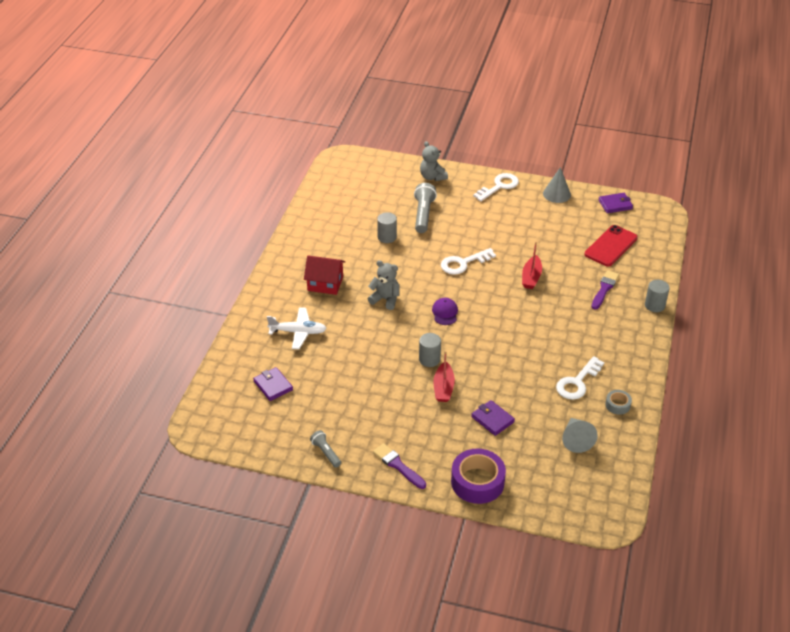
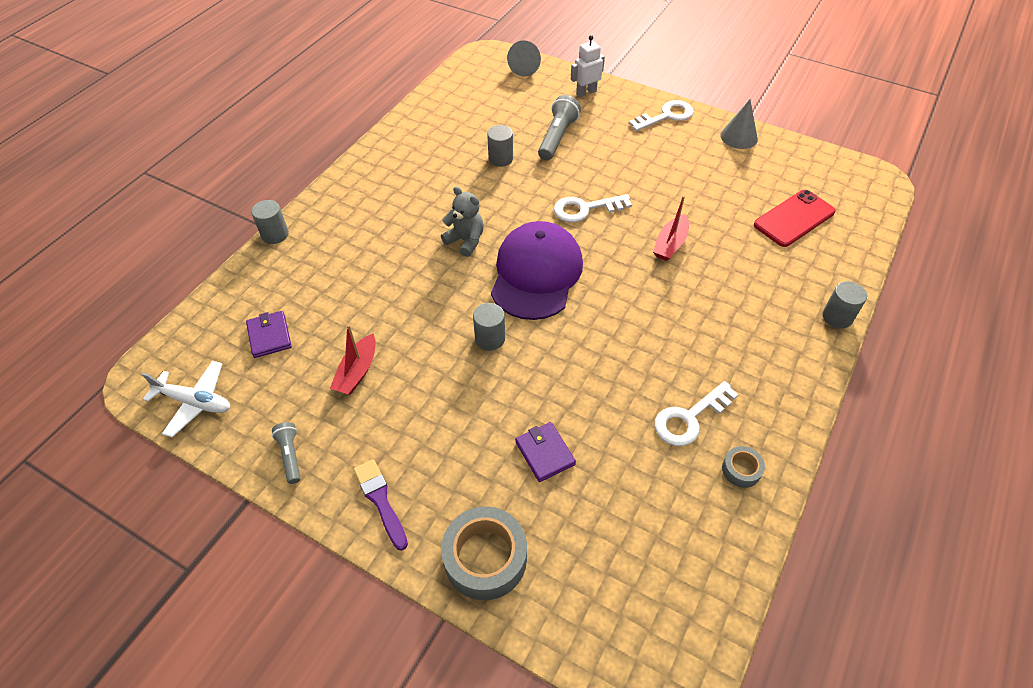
camera: 15 degrees right, 10 degrees up
white plane [267,307,327,349] -> white plane moved to [142,361,230,438]
red house [304,255,345,295] -> none
grey teddy bear [420,141,448,181] -> white robot [571,35,605,97]
purple cap [432,298,458,325] -> purple cap [491,221,583,320], size x2.45
red boat [434,351,455,402] -> red boat moved to [330,324,376,395]
purple tape [451,449,506,504] -> grey tape [441,507,527,600]
grey cone [562,418,598,453] -> grey cone moved to [507,40,541,77]
purple brush [591,270,619,310] -> none
purple wallet [598,193,633,213] -> none
none -> grey cylinder [251,200,289,244]

